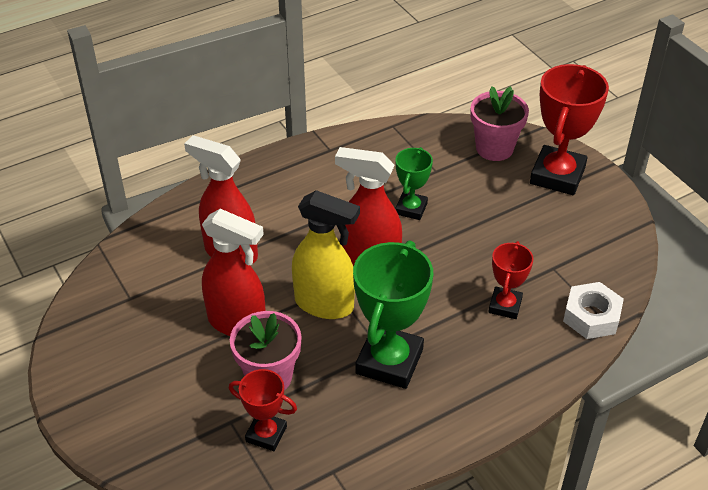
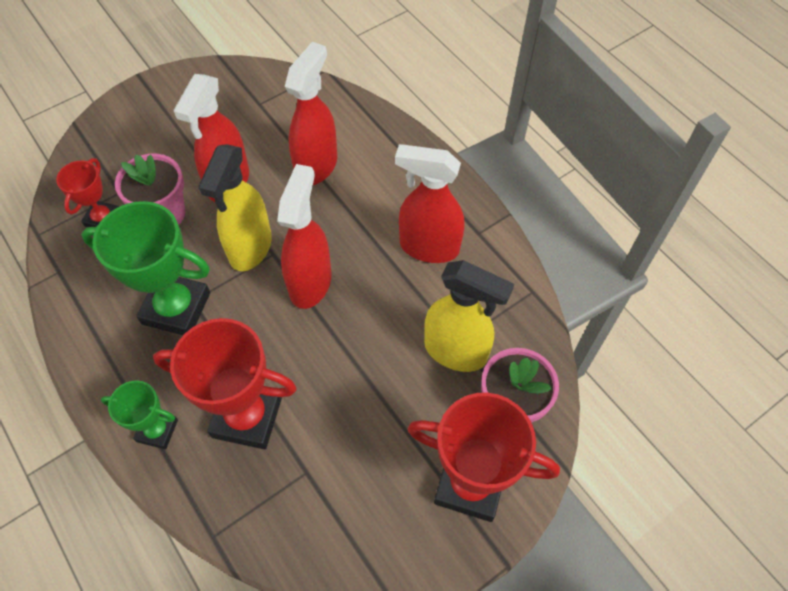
camera: 85 degrees right, 15 degrees up
green trophy [395,147,433,220] -> green trophy moved to [101,380,178,449]
red trophy [488,241,534,319] -> red trophy [153,318,297,449], size x1.80
white nut [563,282,624,339] -> none
none -> red spray bottle [395,144,464,263]
none -> yellow spray bottle [424,260,514,372]

